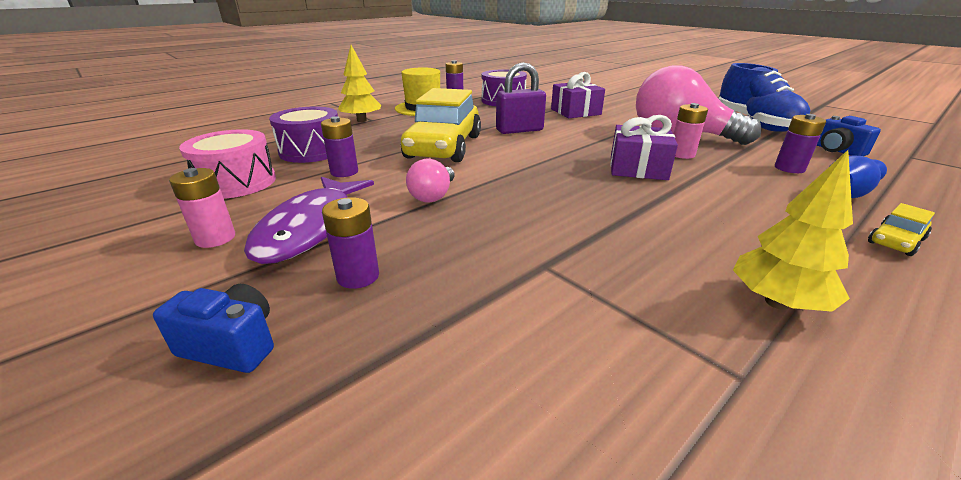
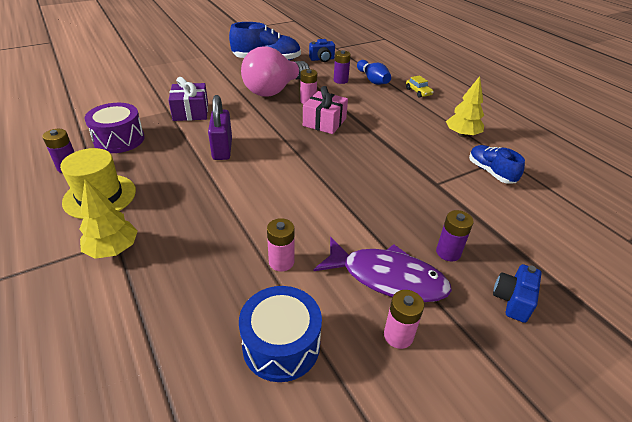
camera: 80 degrees left, 10 degrees up
pink drum [179,129,276,199] -> blue drum [239,286,322,382]
purple drum [269,106,338,163] -> none
purple battery [321,116,358,177] -> pink battery [267,218,294,271]
yellow car [401,88,481,162] -> none
pink light bulb [406,159,455,203] -> none
purple gift [610,115,678,180] -> pink gift [303,86,348,134]
none -> blue shoe [469,145,525,184]

